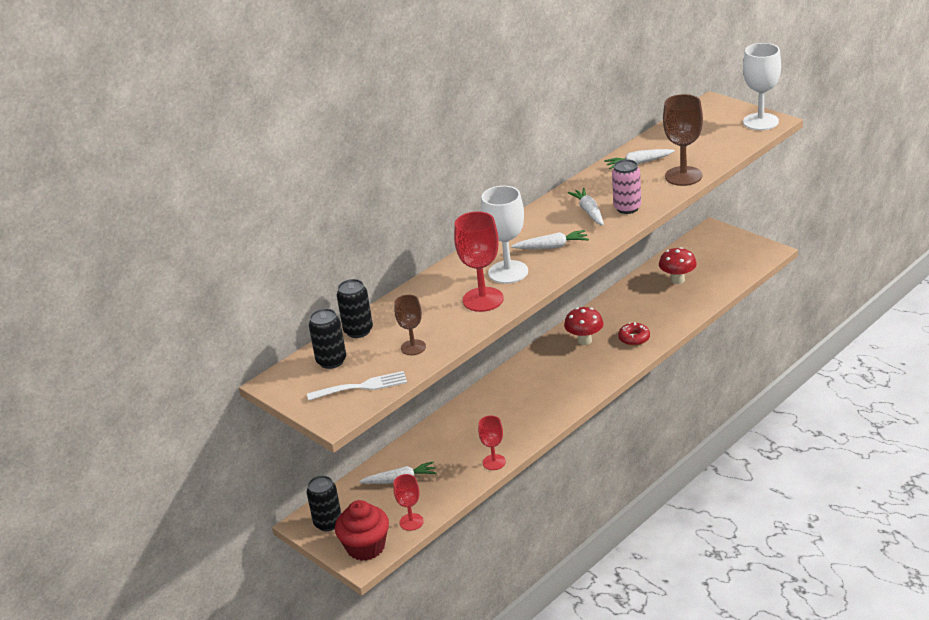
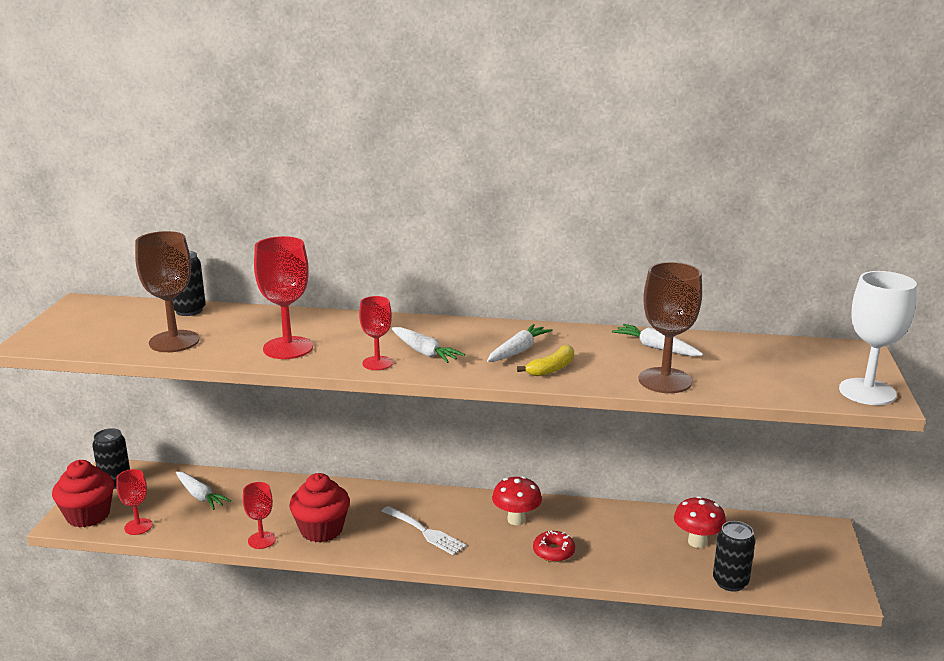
camera: 50 degrees right, 10 degrees down
white fork [307,371,407,401] -> white fork moved to [381,506,466,555]
black can [309,308,346,369] -> black can moved to [713,521,755,592]
brown goblet [394,295,426,355] -> brown goblet [135,231,199,352], size x1.69
white goblet [481,186,528,284] -> none
pink can [612,159,641,214] -> yellow banana [517,345,574,376]
none -> red cupcake [289,473,350,542]
none -> red goblet [359,296,393,370]

